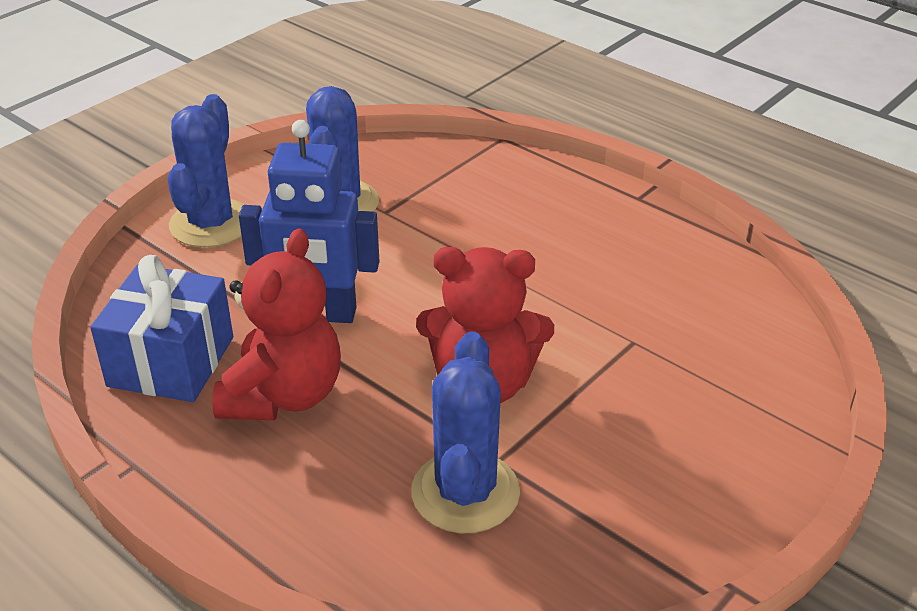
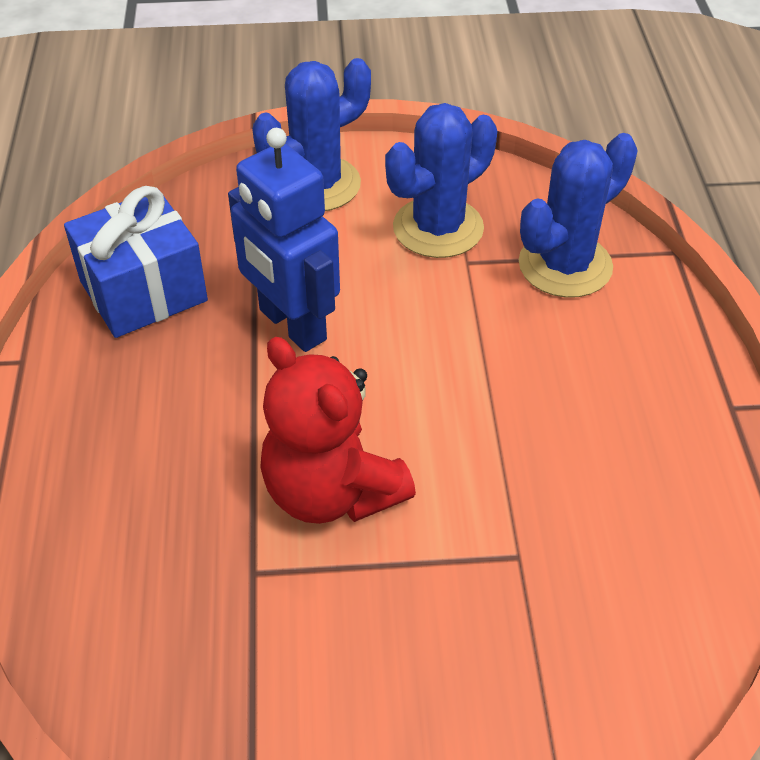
camera: 45 degrees right, 10 degrees up
red teddy bear [212,228,341,420] -> none
blue cactus [411,331,520,534] -> blue cactus moved to [519,133,638,298]

